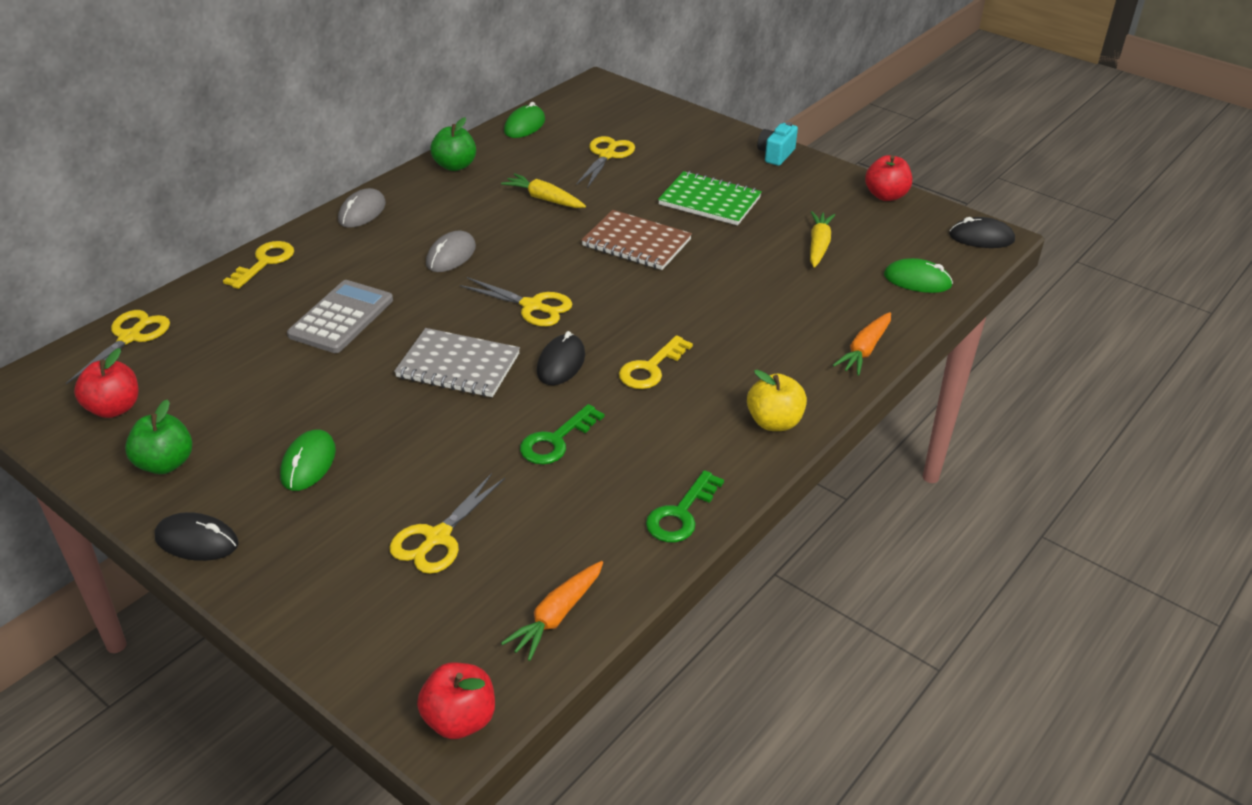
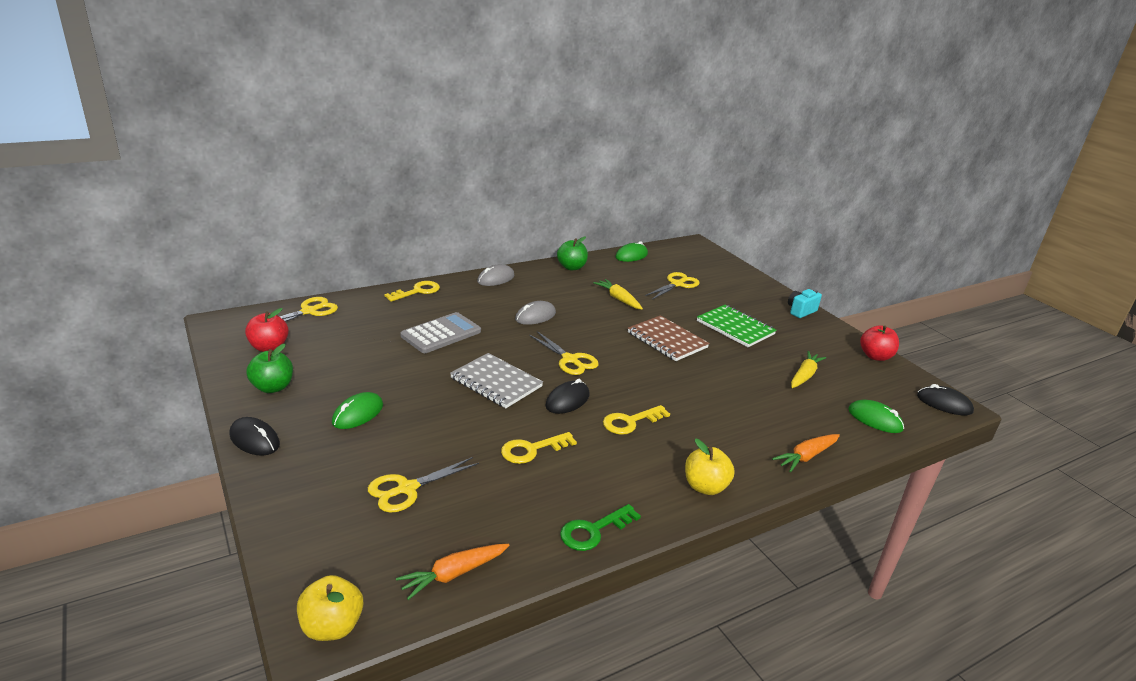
camera: 20 degrees right, 10 degrees down
red apple [417,662,495,739] -> yellow apple [297,575,363,641]
green key [520,404,604,464] -> yellow key [501,432,577,464]

